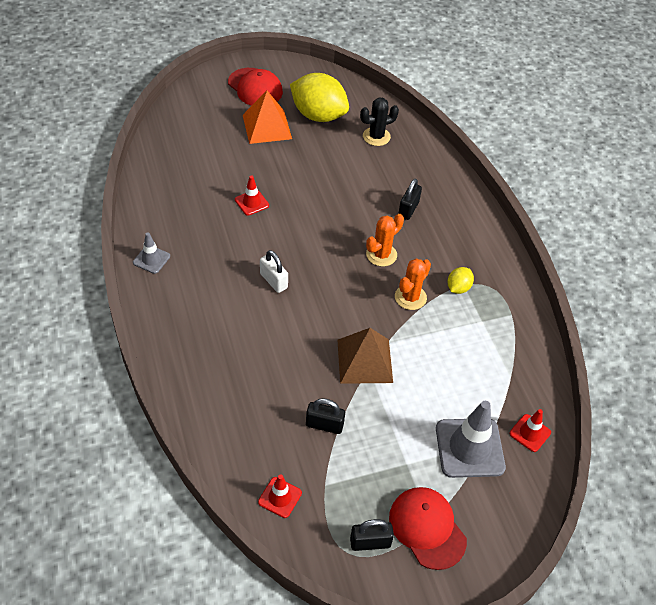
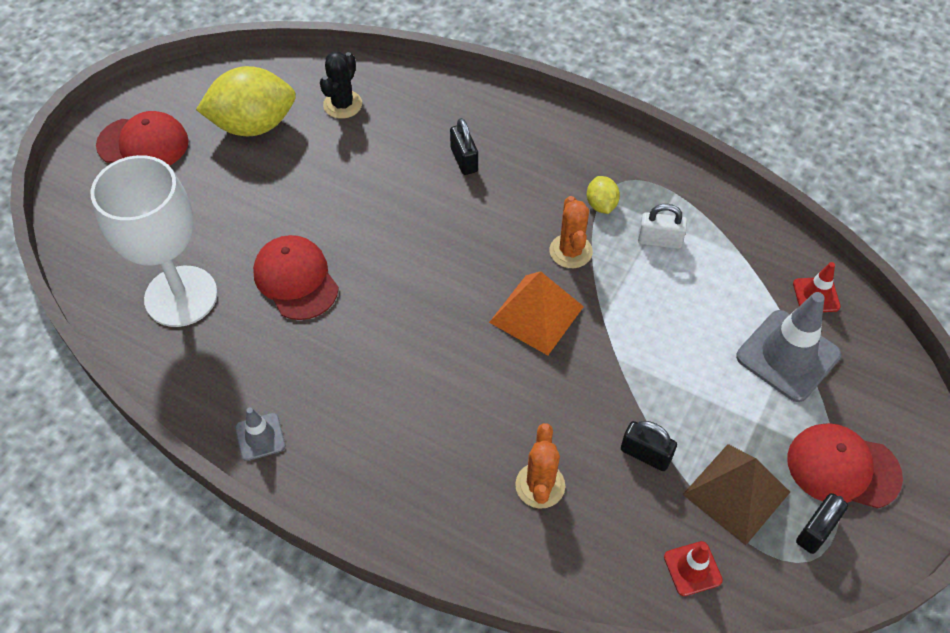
camera: 40 degrees left, 5 degrees up
red traffic cone [235,176,269,216] -> red cap [253,235,339,320]
orange pyramid [243,91,292,144] -> orange pyramid moved to [489,271,584,355]
white padlock [260,250,288,293] -> white padlock moved to [638,204,687,249]
black padlock [306,398,345,434] -> black padlock turned 60 degrees clockwise [621,421,677,471]
brown pyramid [337,328,393,384] -> brown pyramid moved to [682,444,790,545]
orange cactus [366,214,404,267] -> orange cactus moved to [515,423,565,509]
none -> white goblet [91,155,218,327]

